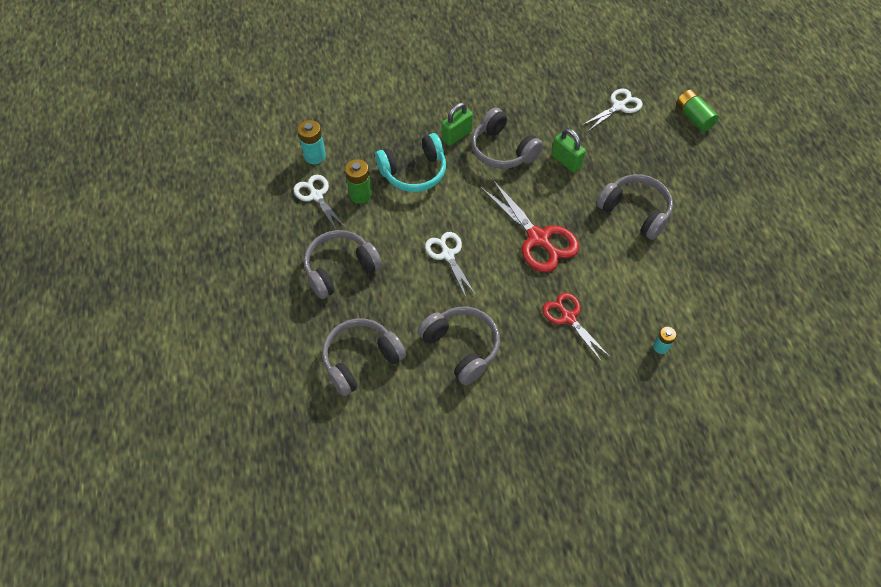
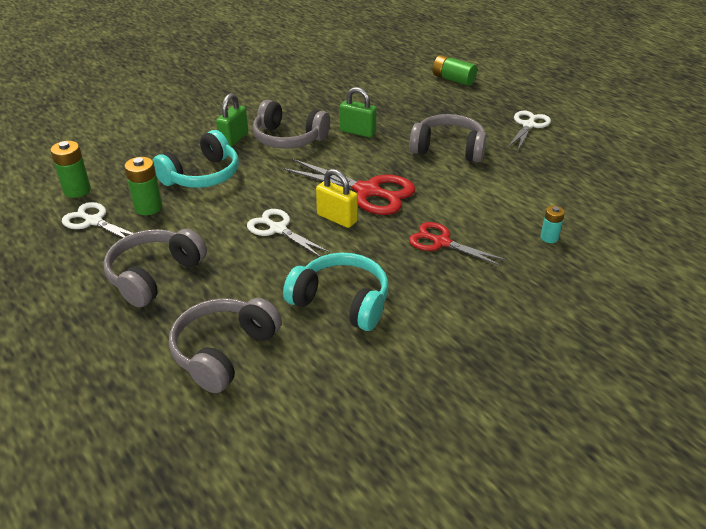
camera: 25 degrees left, 20 degrees down
turquoise battery [298,120,326,164] -> green battery [50,141,91,198]
grey headphones [417,307,500,385] -> turquoise headphones [283,253,389,331]
white scissors [581,89,642,131] -> white scissors moved to [508,110,551,150]
none -> yellow padlock [316,169,358,228]

